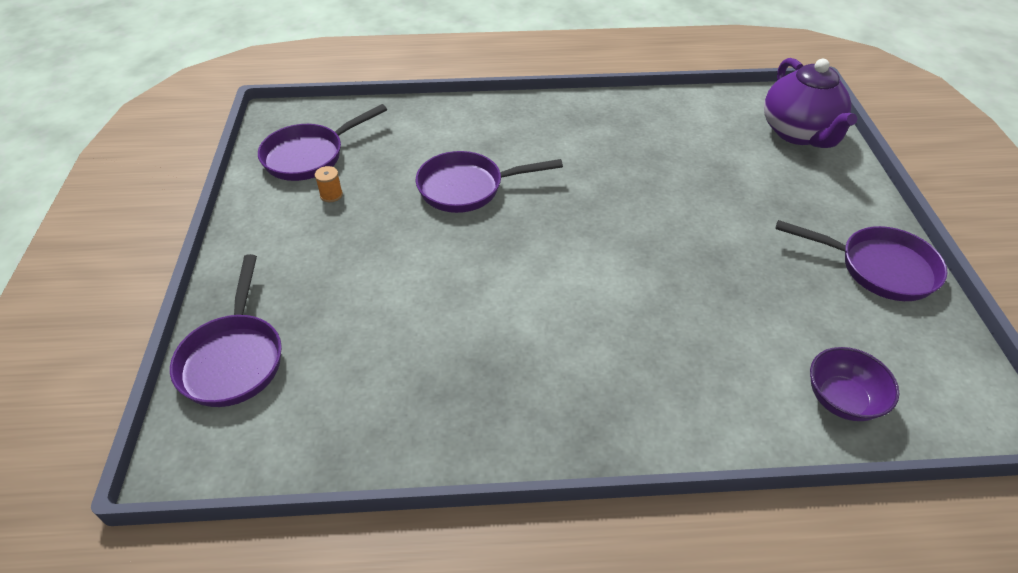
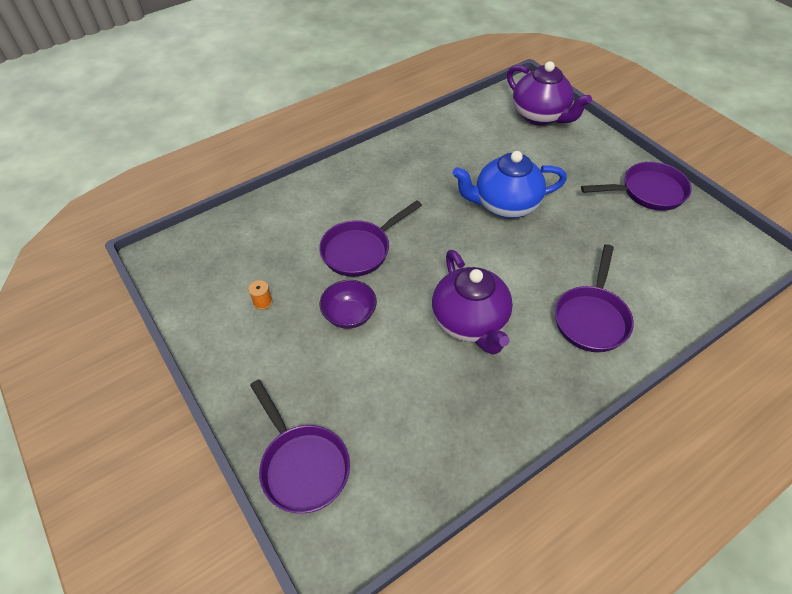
camera: 30 degrees left, 5 degrees up
purple pan [258,104,387,181] -> purple pan moved to [555,244,634,352]
purple bowl [810,347,900,421] -> purple bowl moved to [320,280,377,329]
none -> purple teapot [432,250,513,355]
none -> blue teapot [452,151,567,218]

